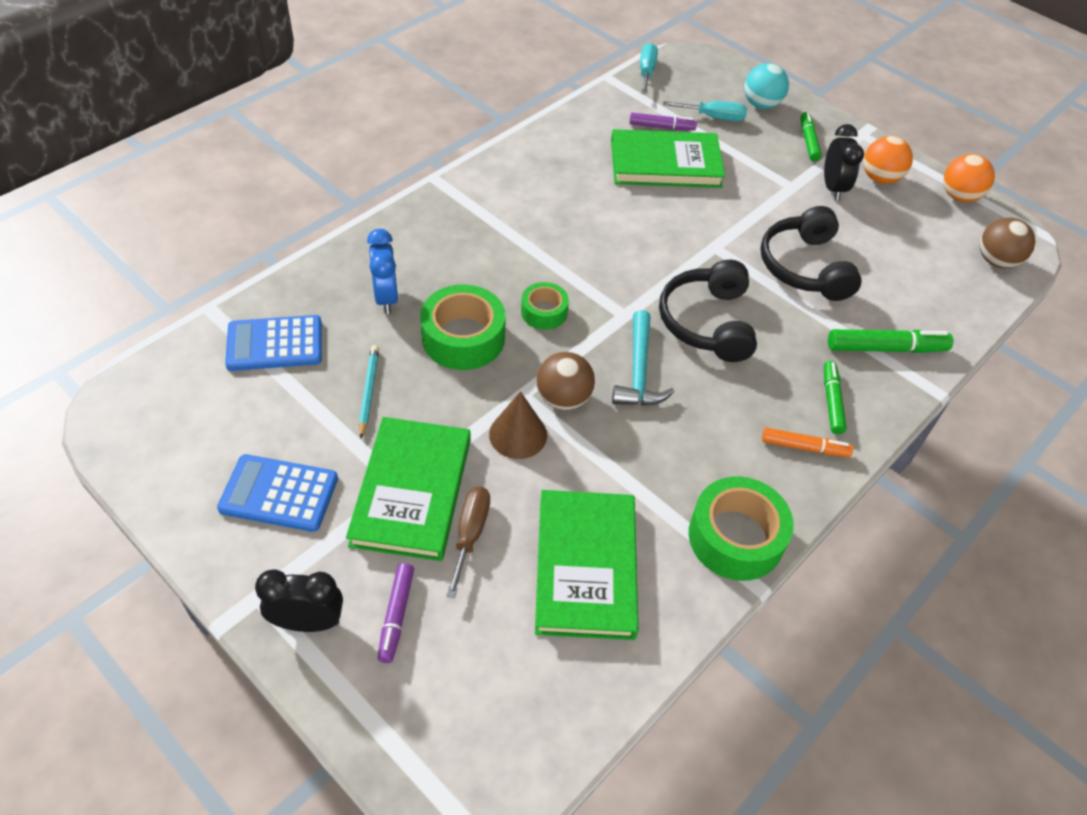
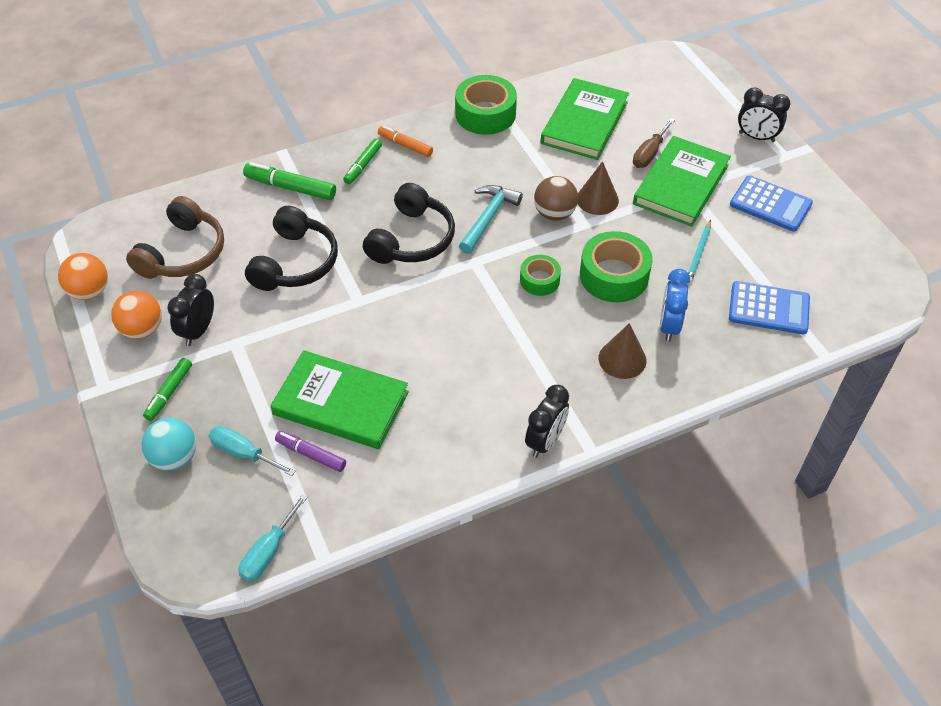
camera: 155 degrees left, 0 degrees up
purple marker [378,563,414,663] -> none
brown ball [980,218,1035,268] -> none
none -> brown headphones [126,196,224,279]
none -> black clock [525,385,569,458]
none -> brown cone [599,323,646,379]

